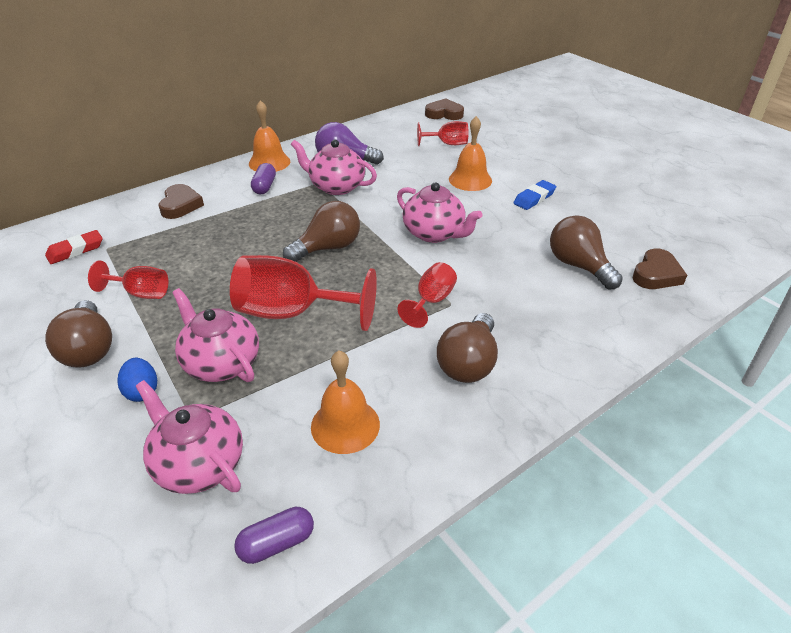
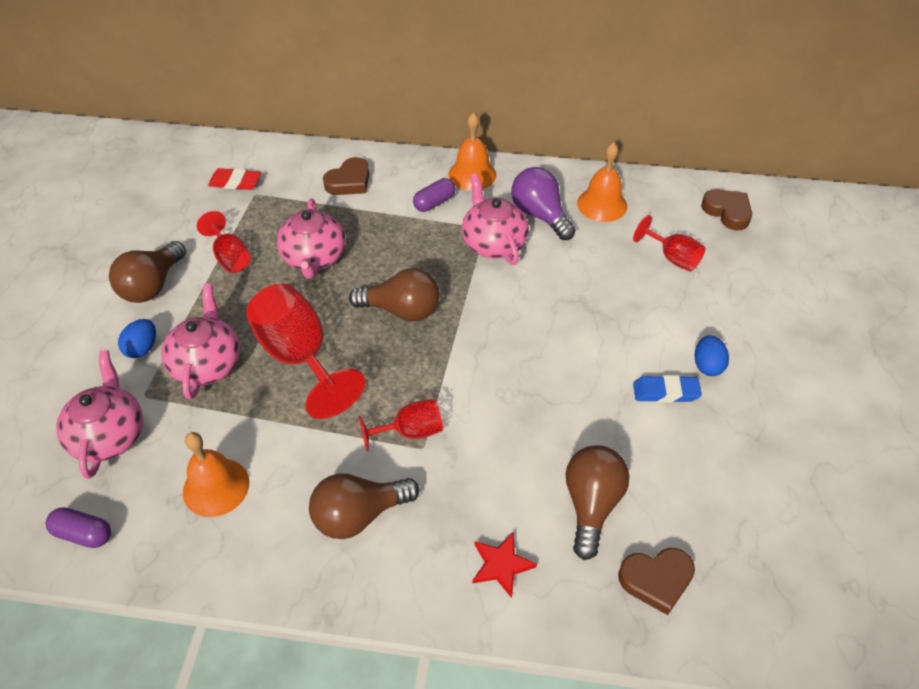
camera: 45 degrees right, 10 degrees up
pink teapot [397,182,482,243] -> pink teapot moved to [277,198,346,279]
orange bell [449,116,492,191] -> orange bell moved to [577,142,627,222]
none -> red star [472,533,537,598]
none -> blue egg [695,335,729,376]

